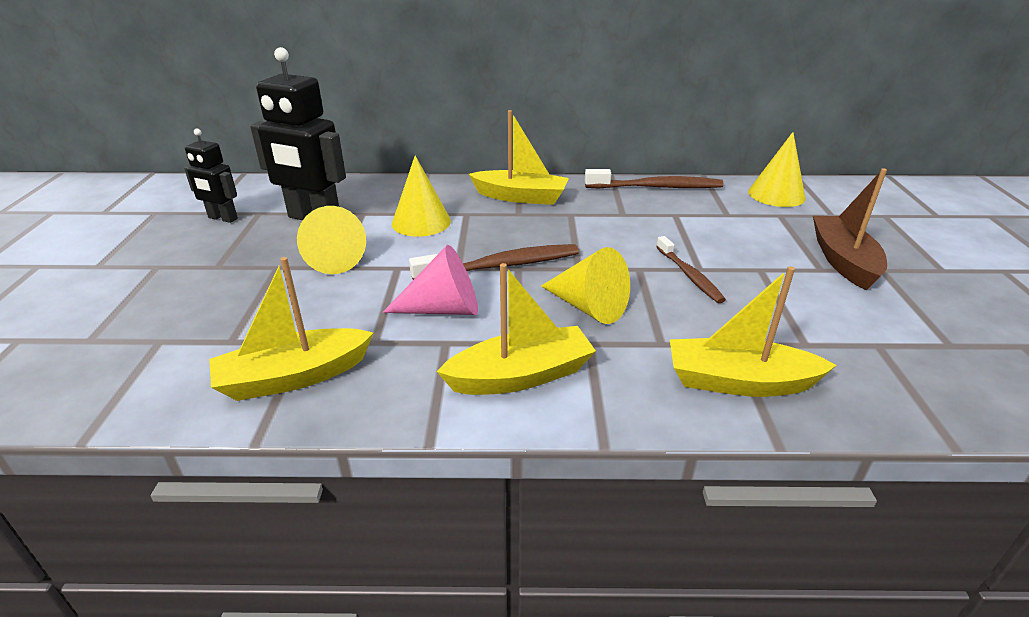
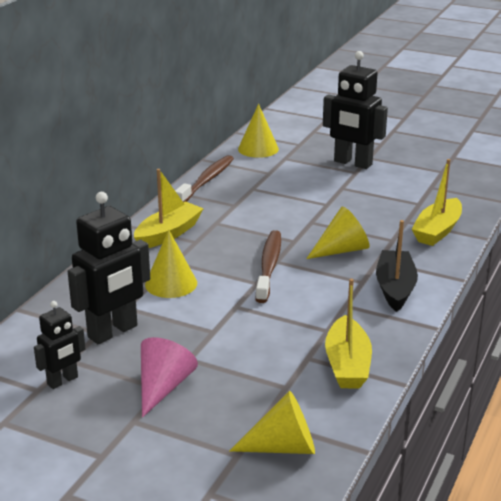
camera: 65 degrees left, 5 degrees down
yellow cone [297,206,366,274] -> yellow cone moved to [230,391,315,454]
pink cone [383,245,478,315] -> pink cone moved to [141,337,198,418]
yellow boat [437,263,596,395] -> black boat [376,220,418,312]
brown toothbrush [656,236,726,303] -> none
brown boat [813,168,887,290] -> black robot [323,51,388,169]

